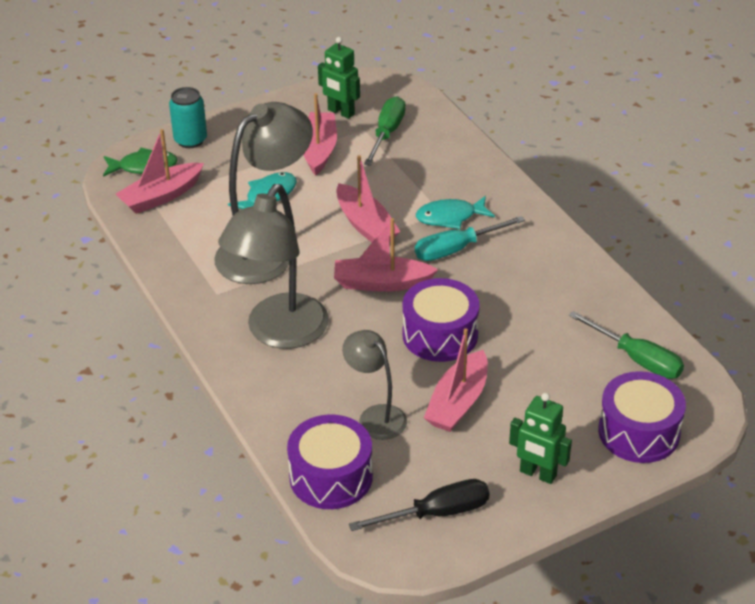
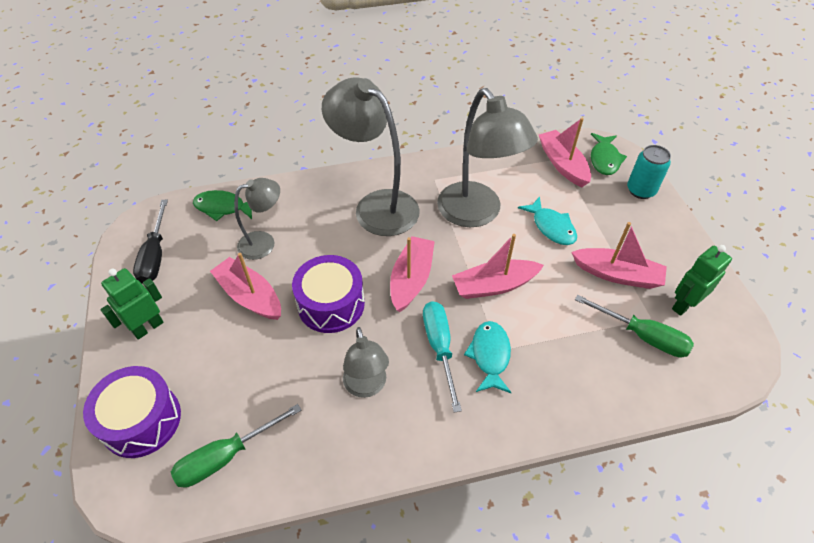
camera: 105 degrees right, 10 degrees up
purple drum [287,415,373,509] -> green fish [193,190,252,221]
none -> grey lamp [343,327,389,398]

